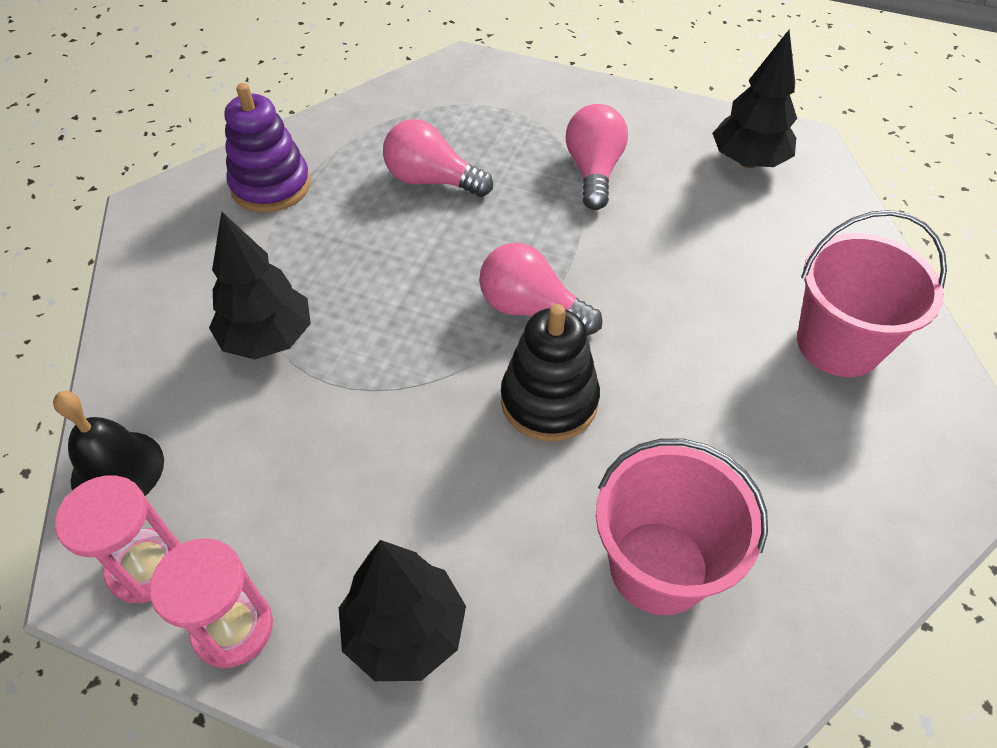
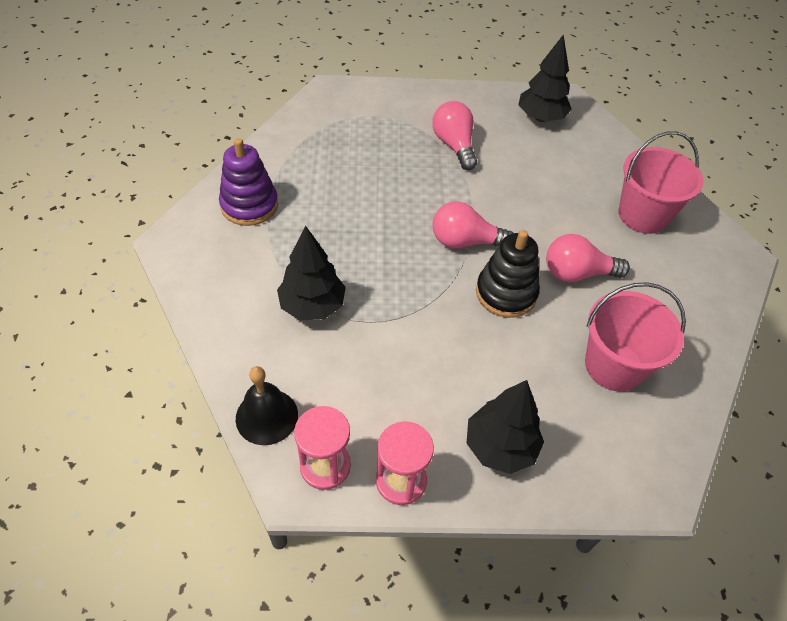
camera: 25 degrees left, 0 degrees up
pink light bulb [383,119,493,197] -> pink light bulb moved to [546,234,630,282]

